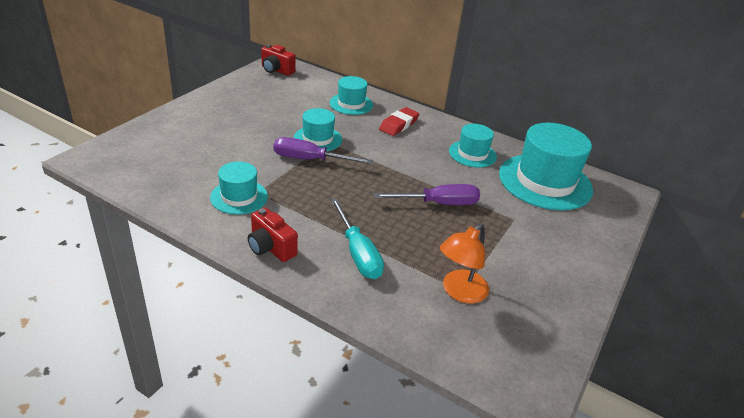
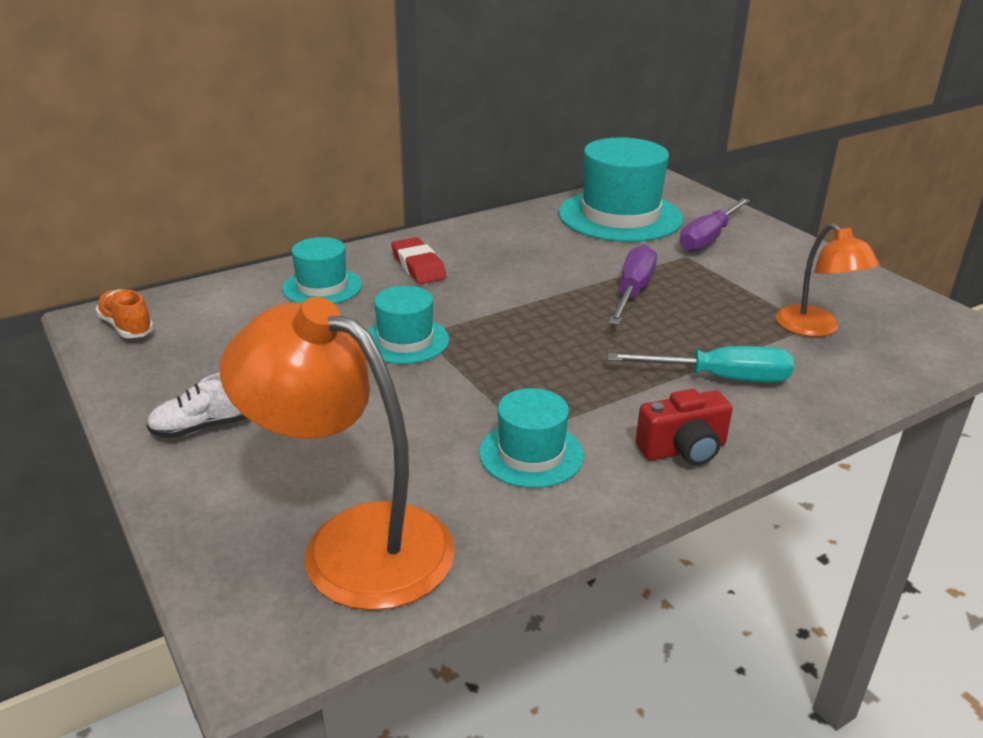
camera: 60 degrees left, 5 degrees down
red camera [261,44,296,76] -> orange shoe [95,290,154,338]
purple screwdriver [274,137,373,164] -> purple screwdriver moved to [679,198,750,253]
turquoise hat [449,124,497,168] -> none
none -> white shoe [146,373,247,438]
none -> orange lamp [220,297,455,611]

